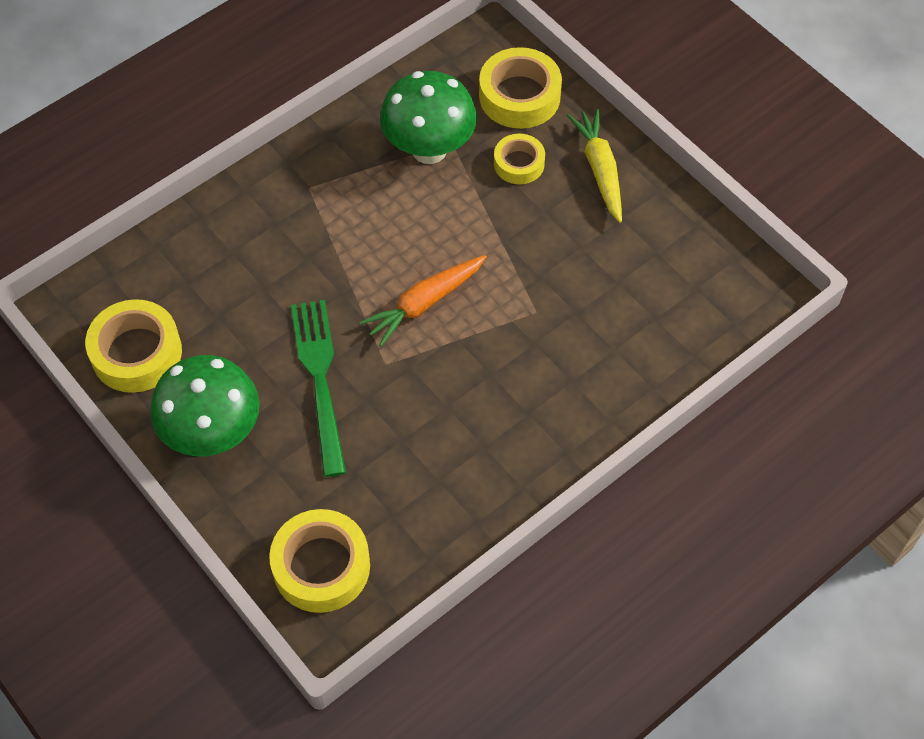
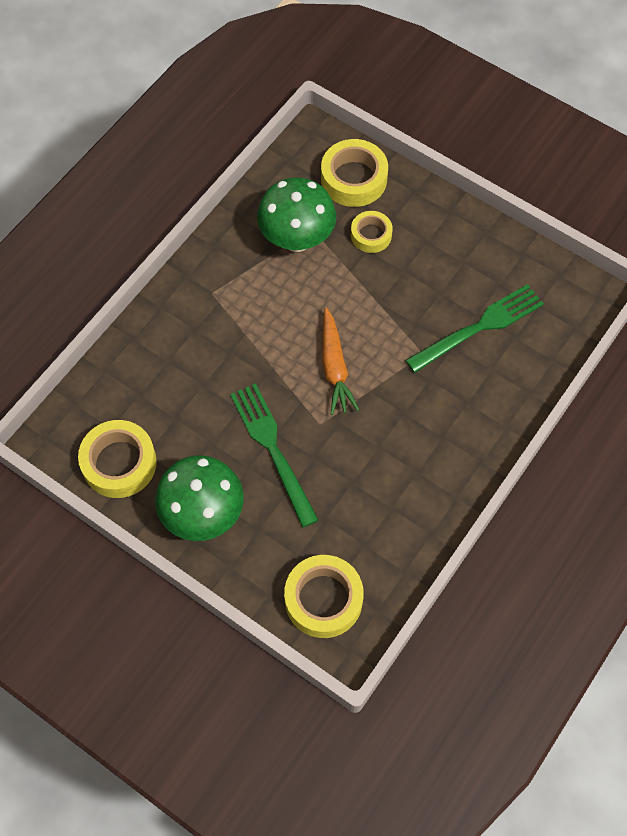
camera: 15 degrees left, 5 degrees up
orange carrot [360,255,487,346] -> orange carrot turned 45 degrees counterclockwise [322,307,359,415]
yellow carrot [567,109,622,223] -> none
none -> green fork [405,284,544,373]

